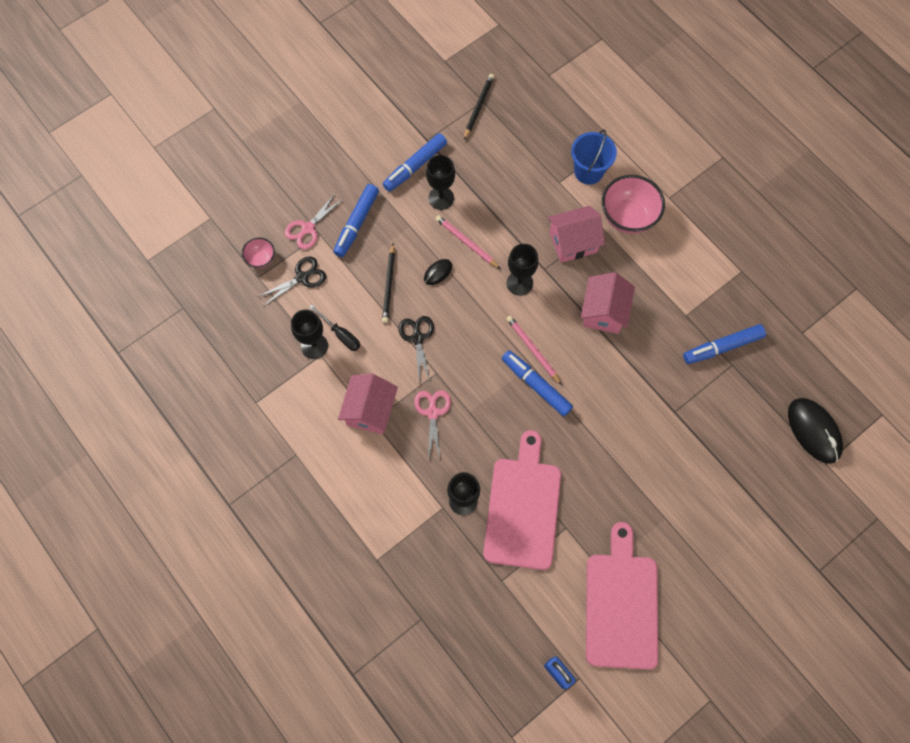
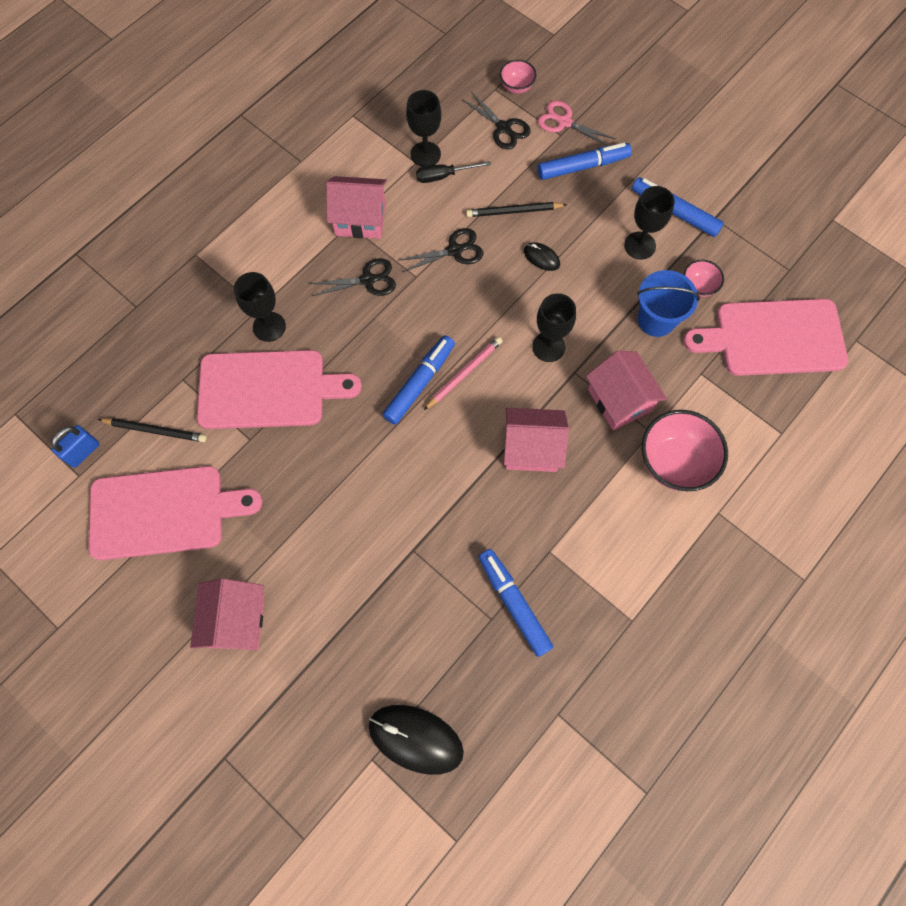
camera: 80 degrees right, 0 degrees up
black screwdriver [309,305,360,351] -> black screwdriver turned 45 degrees clockwise [416,161,491,183]
blue marker [333,184,379,257] -> blue marker turned 150 degrees clockwise [537,143,632,180]
pink scissors [414,390,451,461] -> black scissors [309,258,396,296]
pink pencil [435,215,501,269] -> none
black pencil [464,74,494,140] -> black pencil moved to [98,418,207,442]
blue bucket [571,129,617,185] -> blue bucket moved to [637,270,700,337]
black mouse [788,398,843,464] -> black mouse turned 60 degrees clockwise [369,705,464,775]
none -> pink house [190,578,264,651]
none -> pink cutting board [683,299,848,376]
none -> pink bowl [684,260,724,297]

